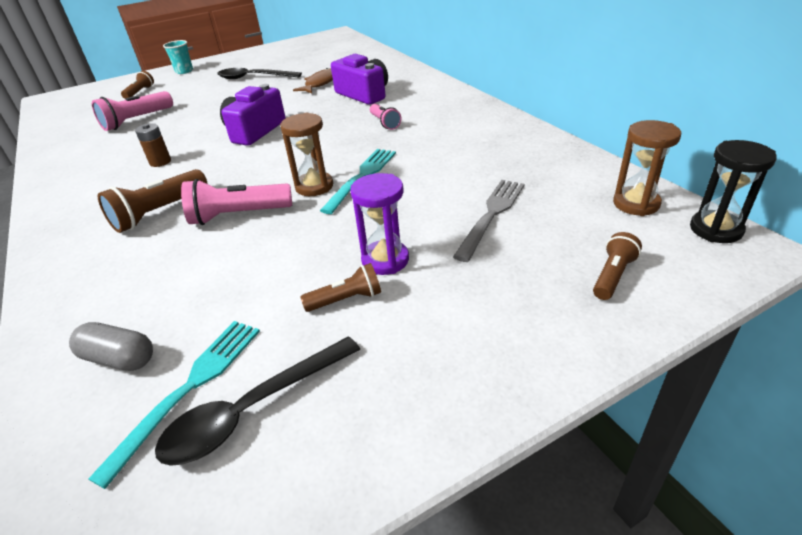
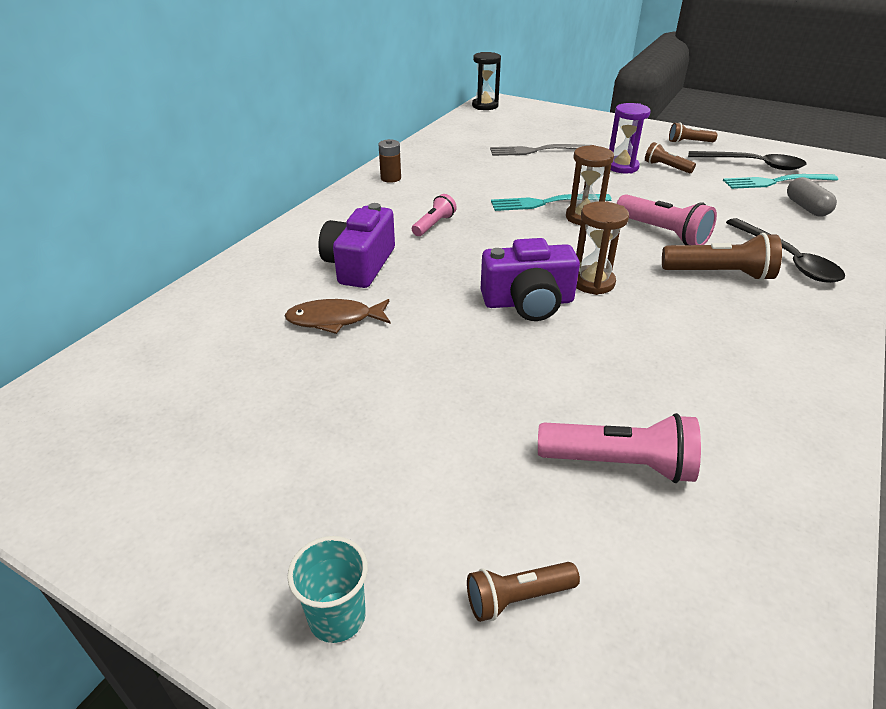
camera: 125 degrees left, 0 degrees up
brown battery [135,123,171,167] -> brown battery moved to [378,139,401,183]
black spoon [217,68,302,79] -> black spoon moved to [726,218,845,283]
brown flashlight [593,232,642,300] -> brown flashlight moved to [669,122,717,143]
brown hourglass [613,120,681,216] -> brown hourglass moved to [576,201,629,295]

